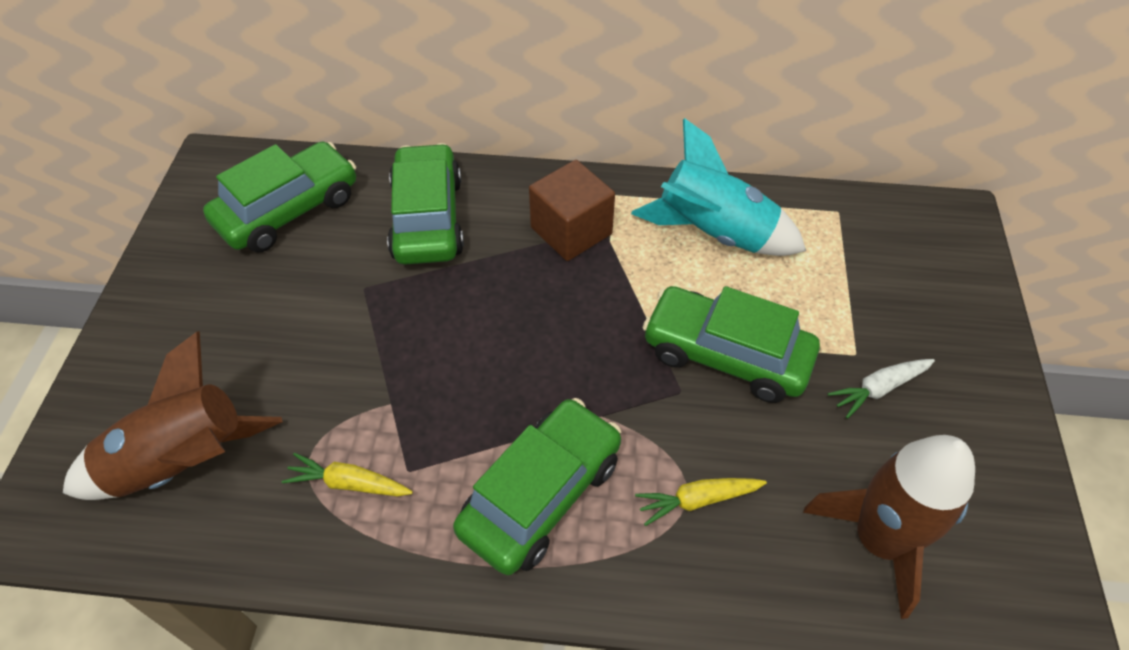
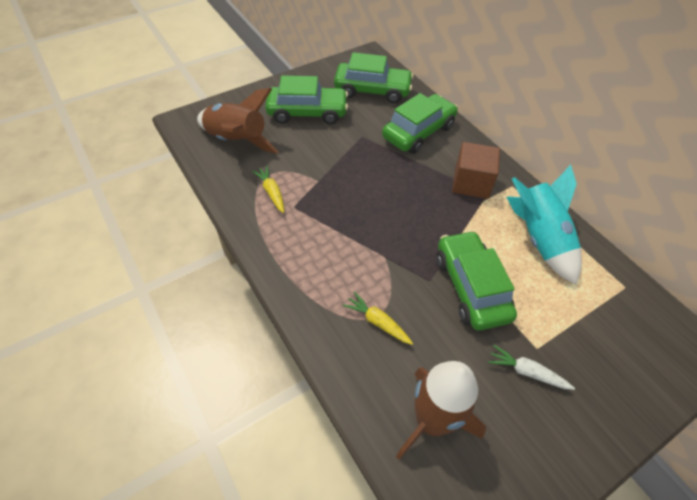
camera: 50 degrees right, 0 degrees up
green car [453,398,622,575] -> green car moved to [265,76,348,124]

